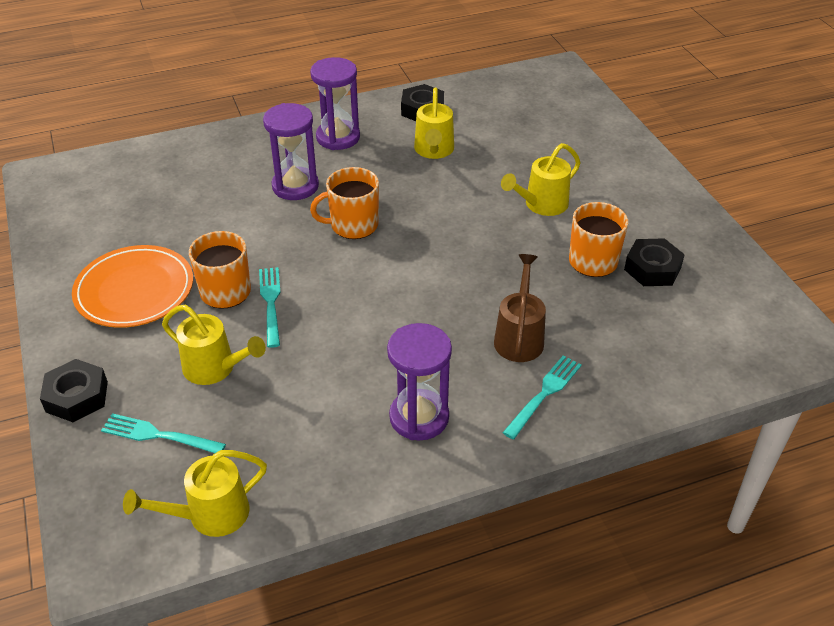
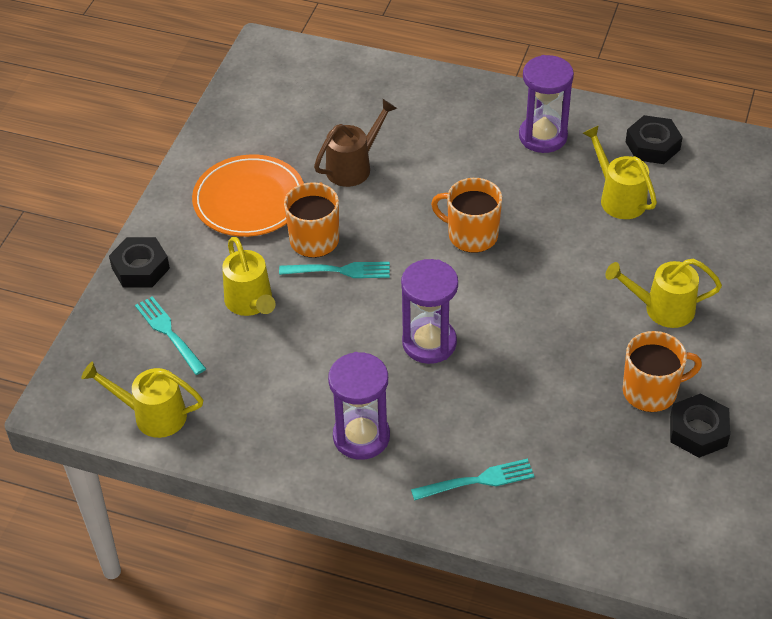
camera: 40 degrees right, 5 degrees up
turquoise fork [259,267,281,348] -> turquoise fork turned 60 degrees clockwise [279,262,390,278]
purple hourglass [263,103,319,200] -> purple hourglass moved to [401,259,458,364]
yellow watering can [414,88,454,159] -> yellow watering can turned 105 degrees clockwise [583,125,657,219]
brown watering can [494,254,546,362] -> brown watering can moved to [314,99,397,187]

